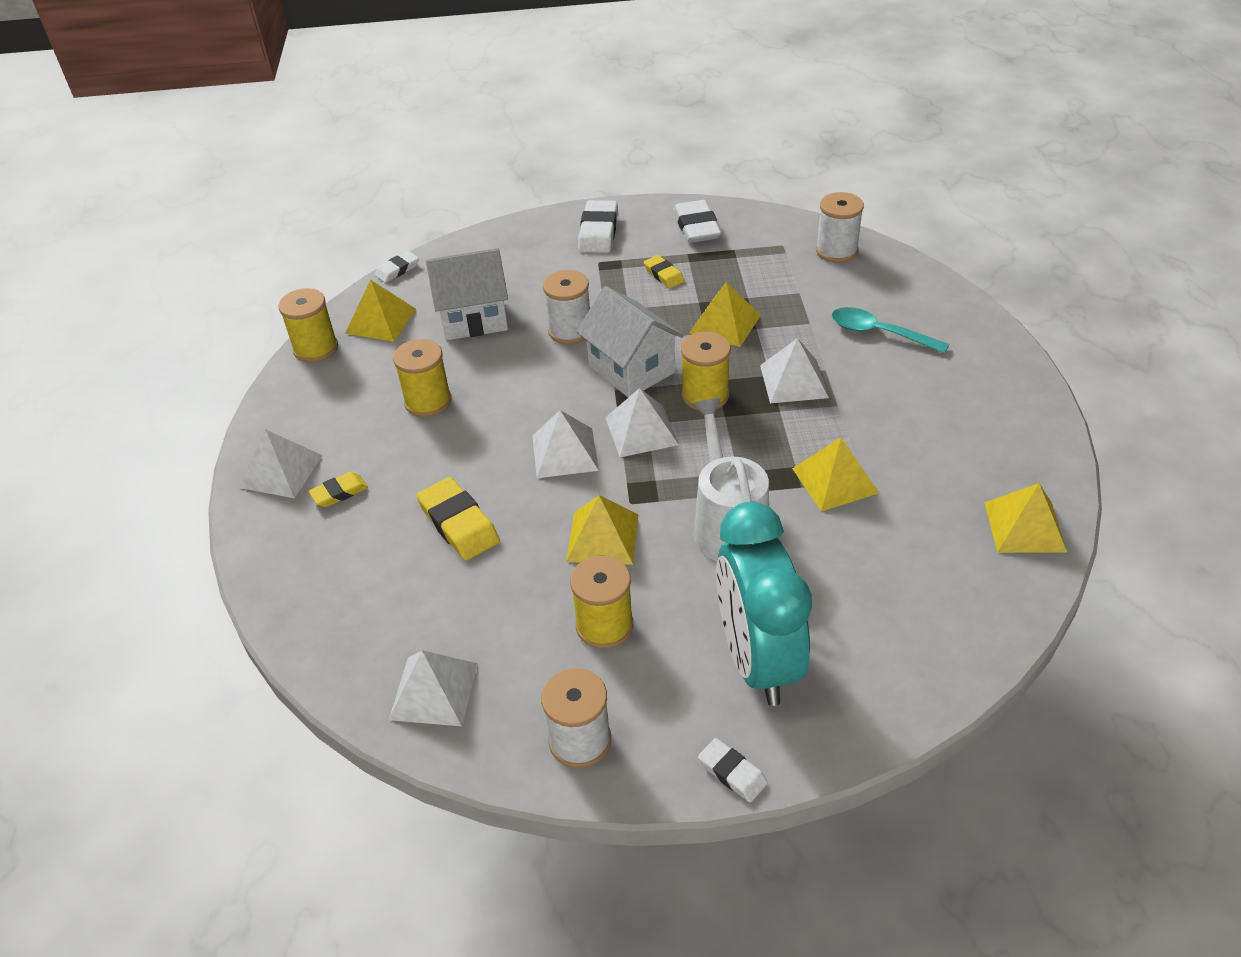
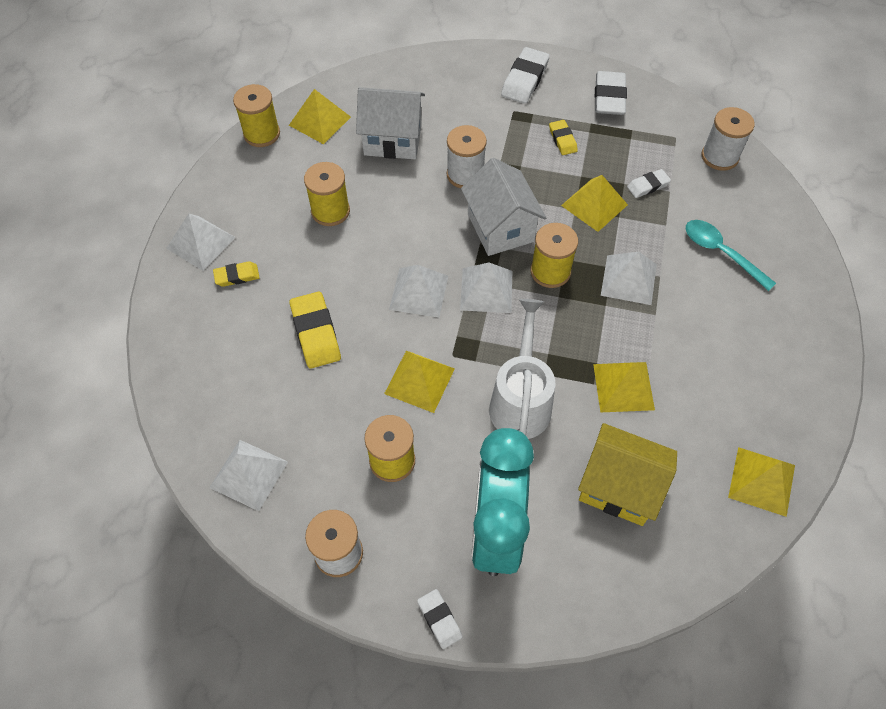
camera: 15 degrees right, 15 degrees up
white eraser [375,251,419,283] -> white eraser moved to [627,169,671,198]
none -> yellow house [578,423,677,526]

